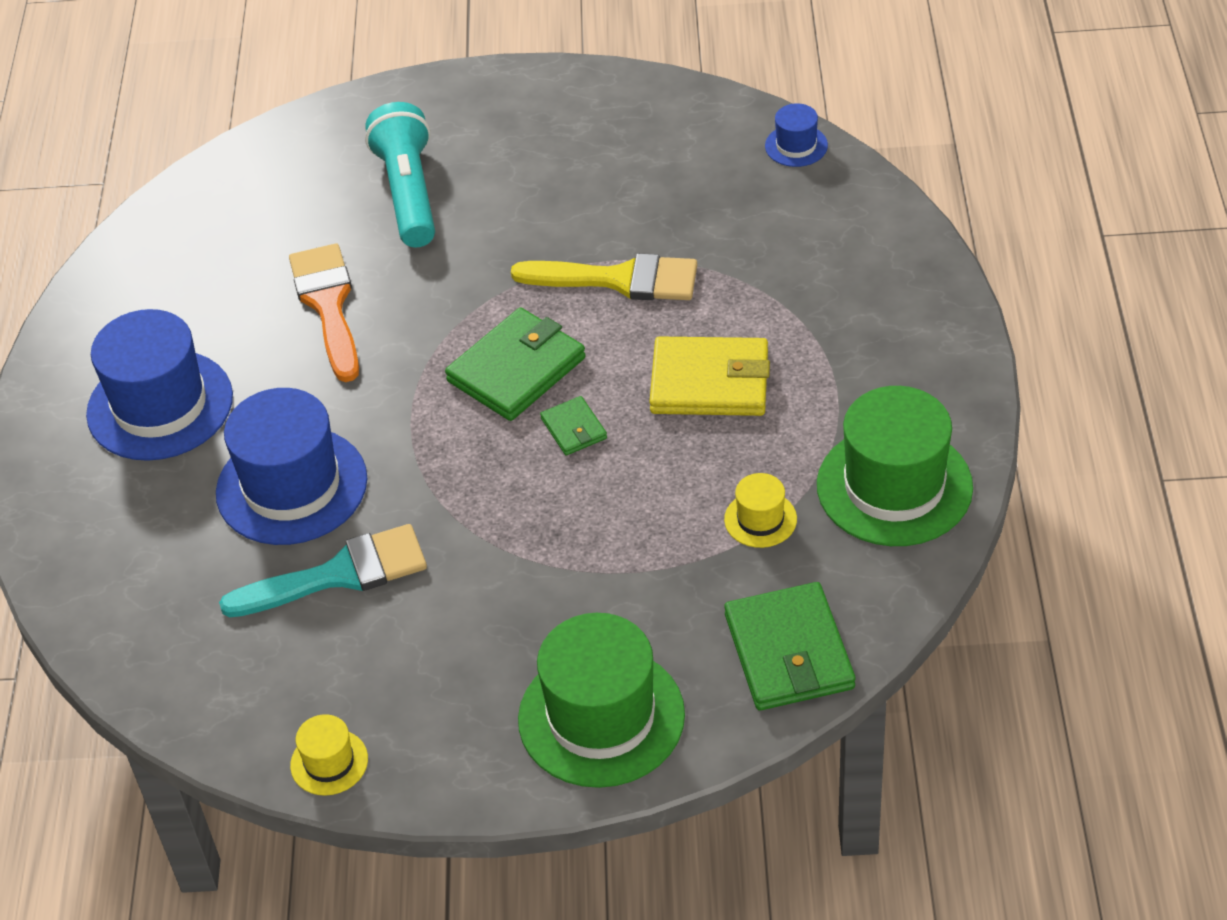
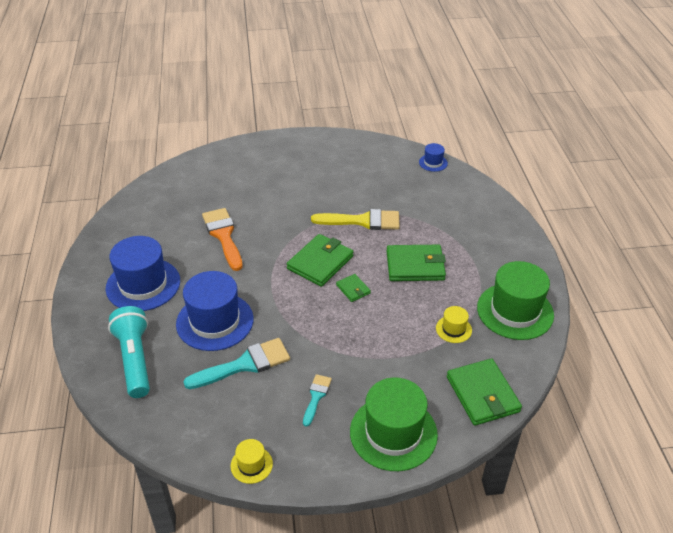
camera: 10 degrees left, 5 degrees down
turquoise flashlight [365,102,435,247] -> turquoise flashlight moved to [108,306,150,398]
yellow wallet [649,337,770,416] -> green wallet [387,245,446,281]
none -> turquoise brush [303,374,332,427]

